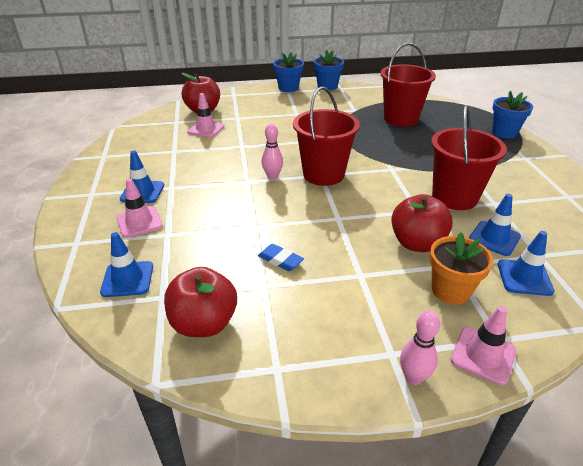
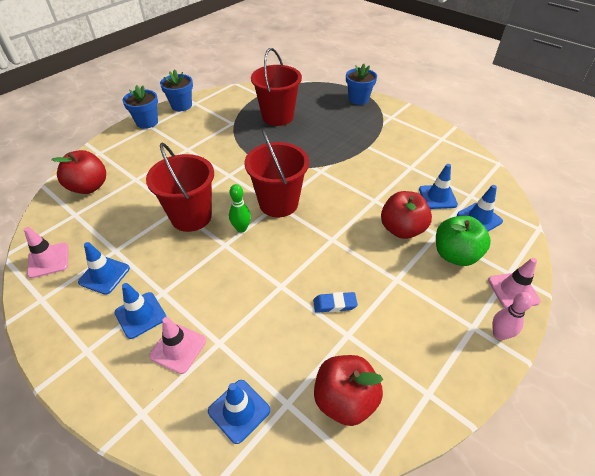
camera: 40 degrees left, 10 degrees up
pink traffic cone [187,93,225,138] -> pink traffic cone moved to [24,227,68,278]
pink bowling pin [262,124,283,180] -> green bowling pin [229,184,251,232]
orange flower pot [430,232,493,305] -> green apple [436,216,491,266]
red bucket [431,105,507,210] -> red bucket moved to [146,143,214,232]
none -> blue traffic cone [78,242,130,295]

